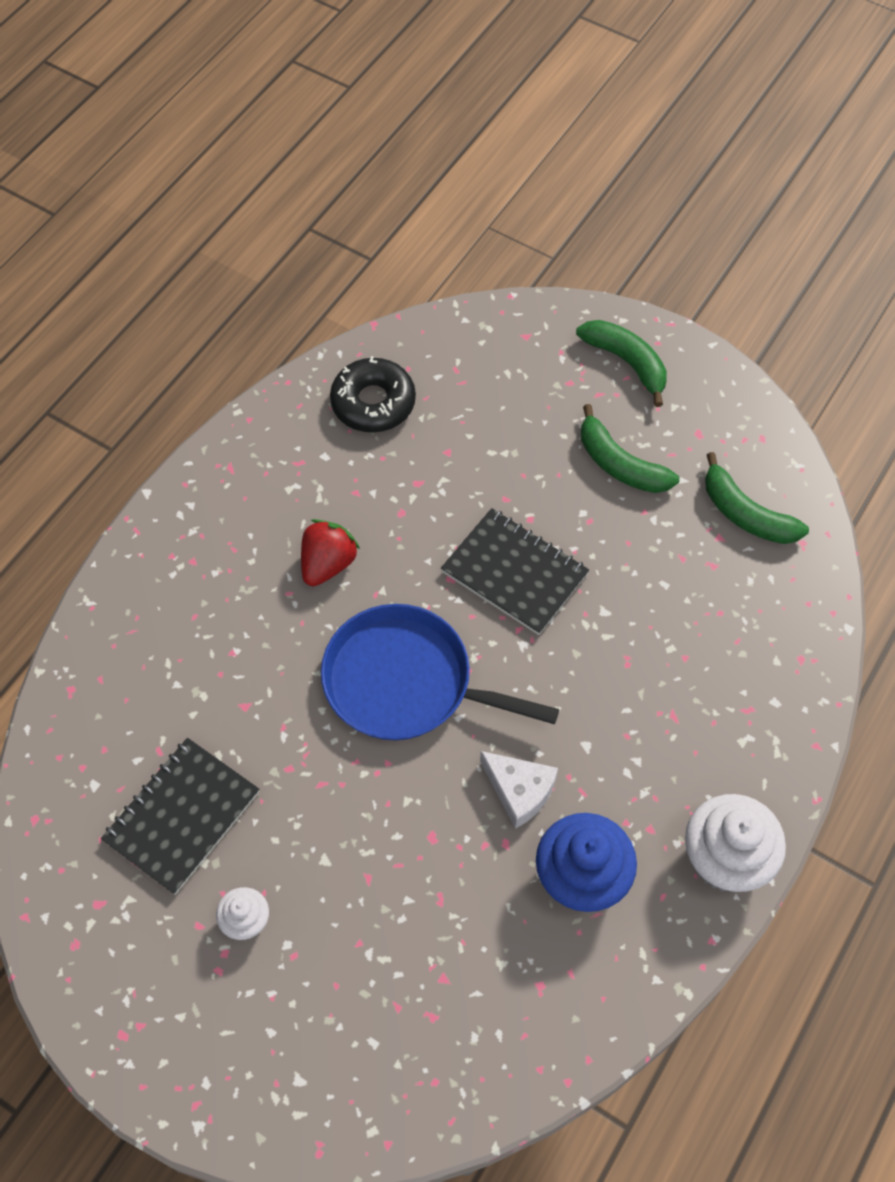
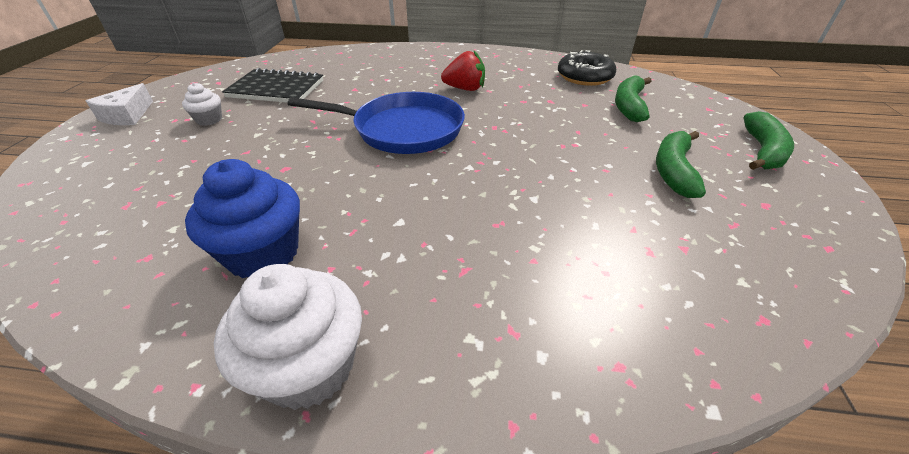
camera: 65 degrees right, 20 degrees down
blue pan [321,604,559,740] -> blue pan turned 105 degrees clockwise [288,92,465,154]
black notebook [441,508,589,635] -> none
white cheese [480,751,558,829] -> white cheese moved to [86,83,153,125]
green banana [705,452,809,544] -> green banana moved to [615,75,652,122]

